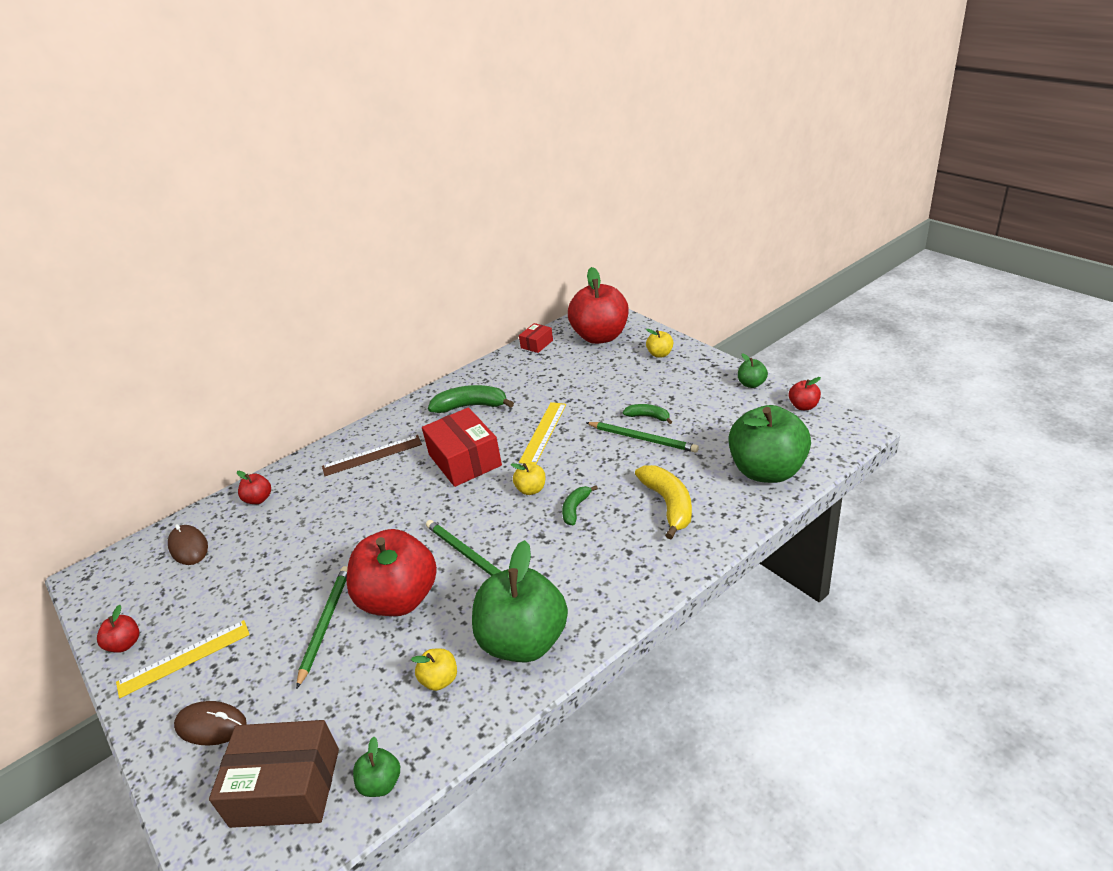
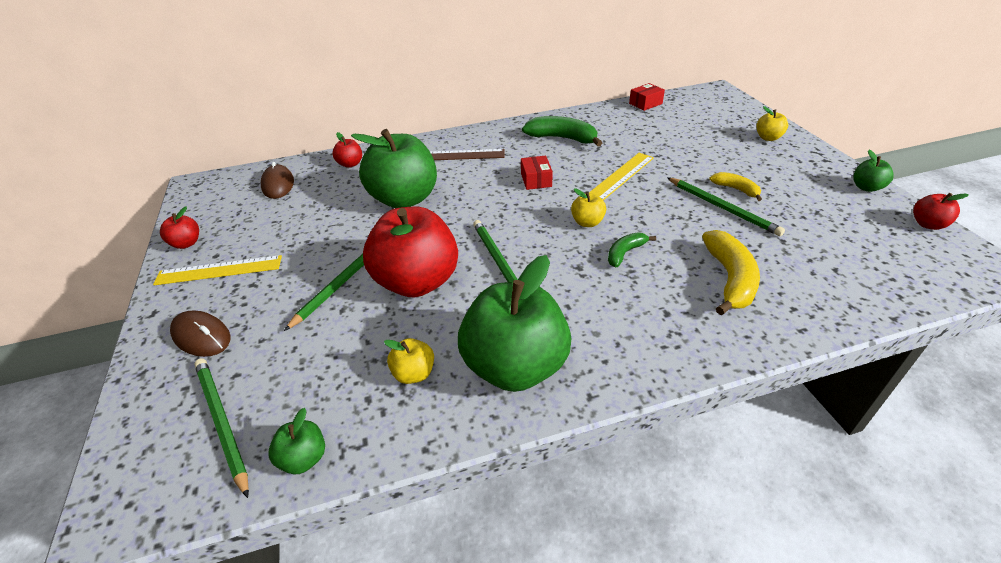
camera: 20 degrees right, 5 degrees up
brown box [209,720,339,828] -> green pencil [194,358,249,498]
red box [422,407,502,487] -> red box [521,156,553,190], size x0.50
red apple [568,267,628,344] -> none
green banana [623,404,672,424] -> yellow banana [709,172,762,201]
green apple [728,405,811,483] -> green apple moved to [351,129,437,208]

